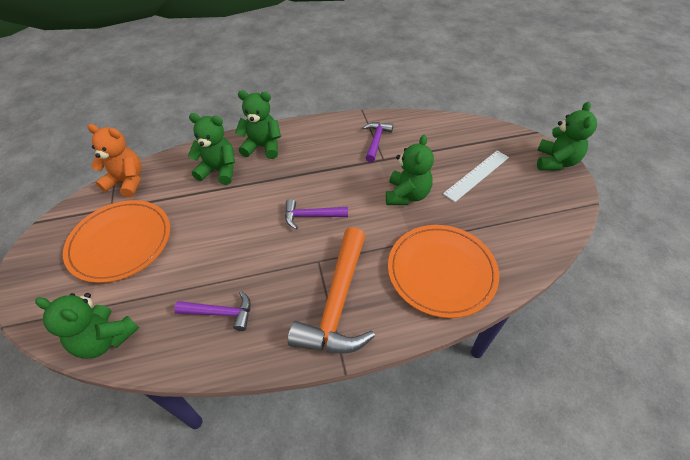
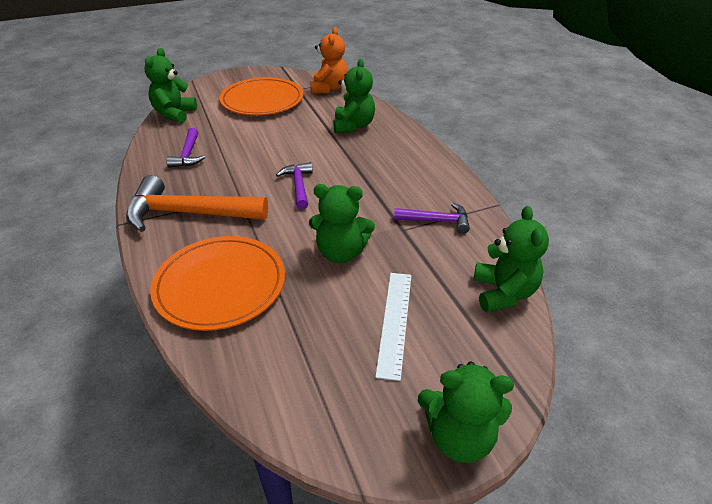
camera: 80 degrees right, 10 degrees down
green teddy bear [235,90,281,159] -> green teddy bear moved to [474,206,549,312]
white ruler [443,151,509,202] -> white ruler turned 60 degrees clockwise [375,273,411,381]

